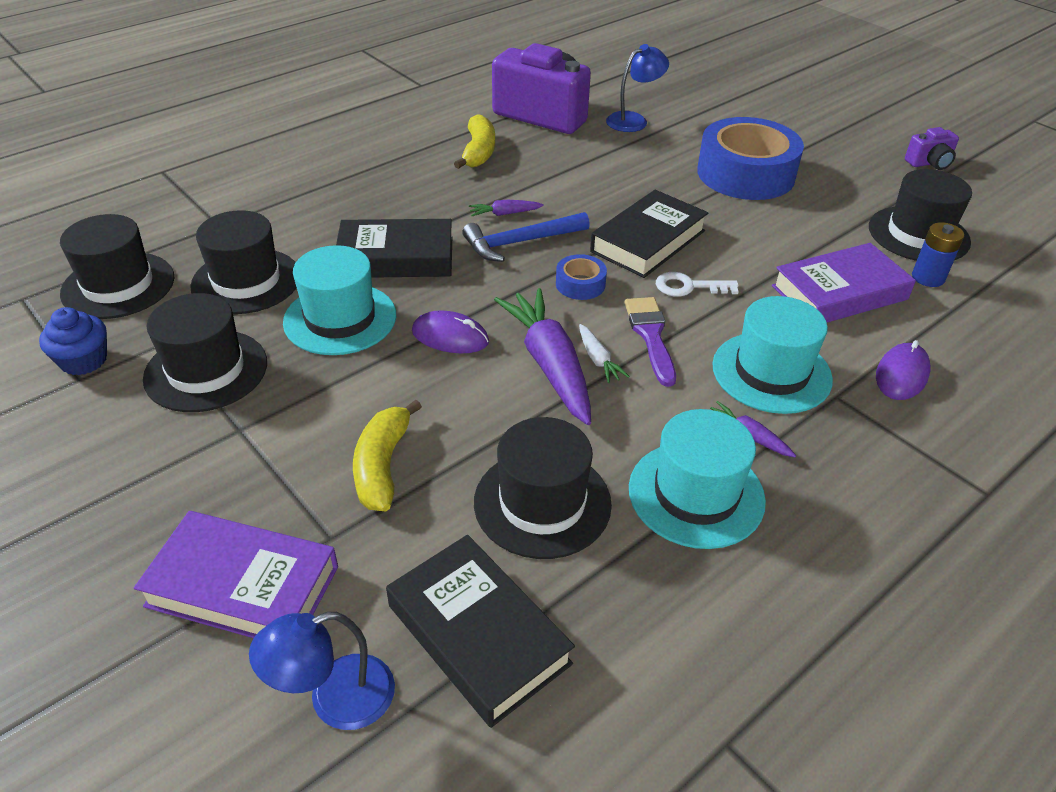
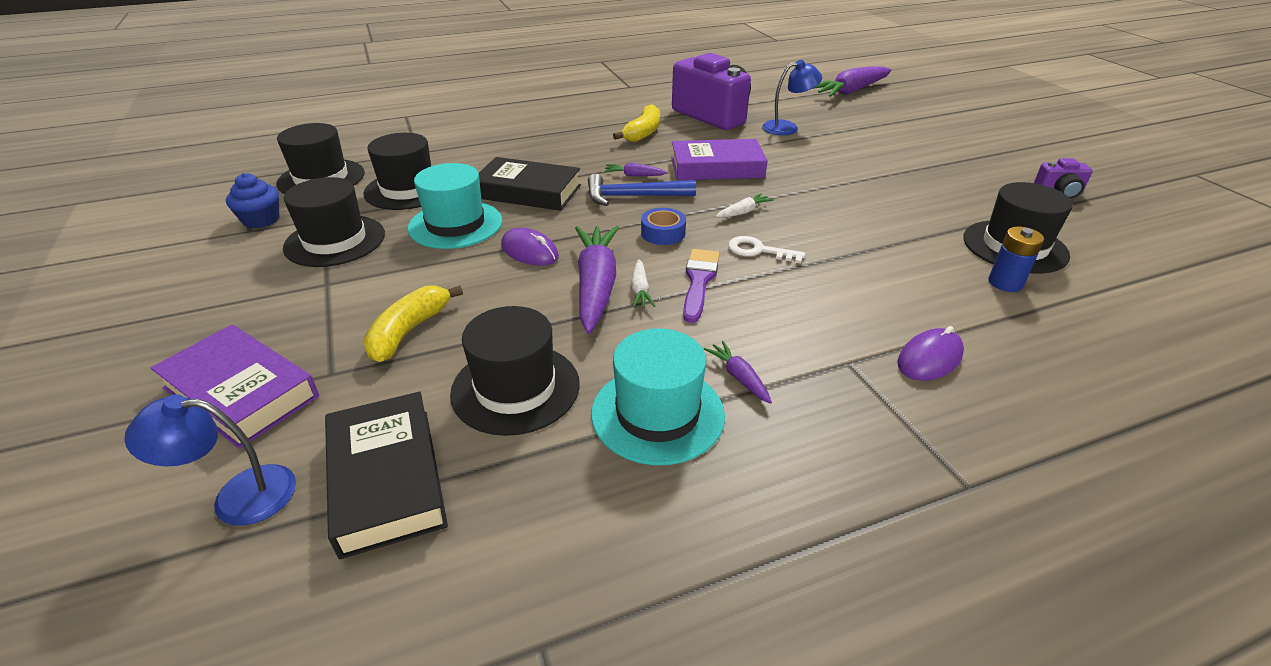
camera: 20 degrees right, 5 degrees down
black book [590,190,708,278] -> white carrot [716,193,774,218]
blue tape [697,117,804,200] -> none
turquoise hat [712,296,833,414] -> none
purple book [772,243,916,322] -> purple book moved to [671,139,768,180]
none -> purple carrot [812,67,892,97]

